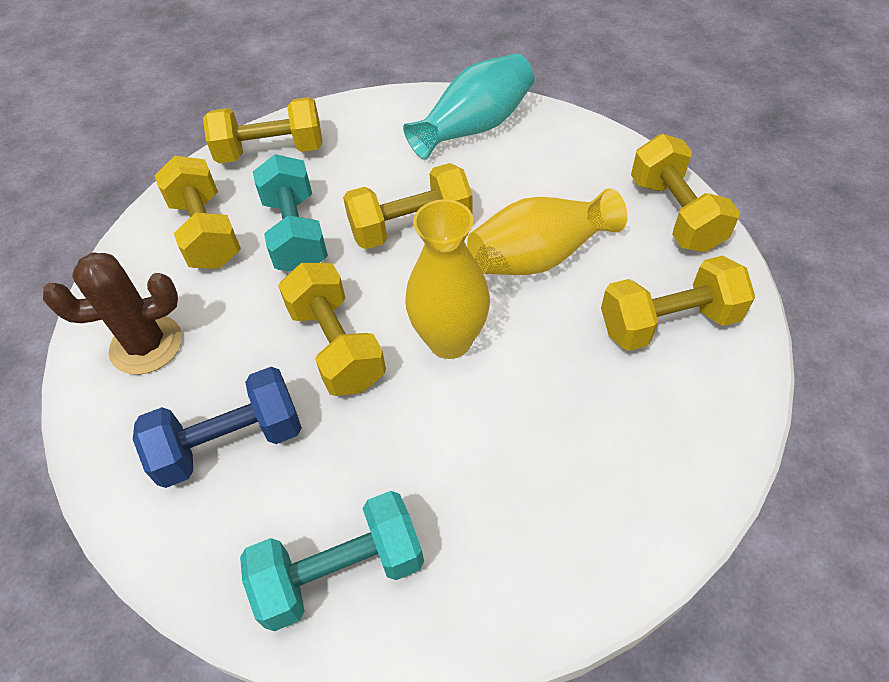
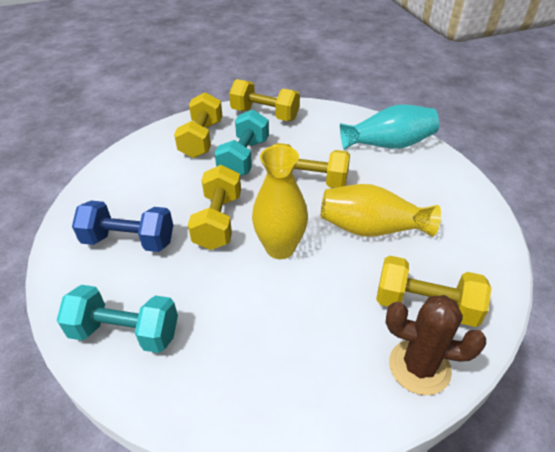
camera: 30 degrees right, 10 degrees down
brown cactus [43,252,182,375] -> brown cactus moved to [386,295,486,395]
yellow dumbbell [631,134,740,252] -> none

